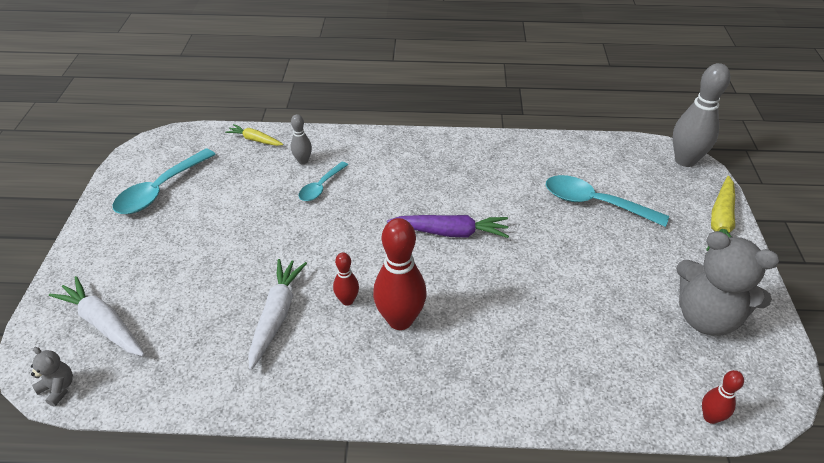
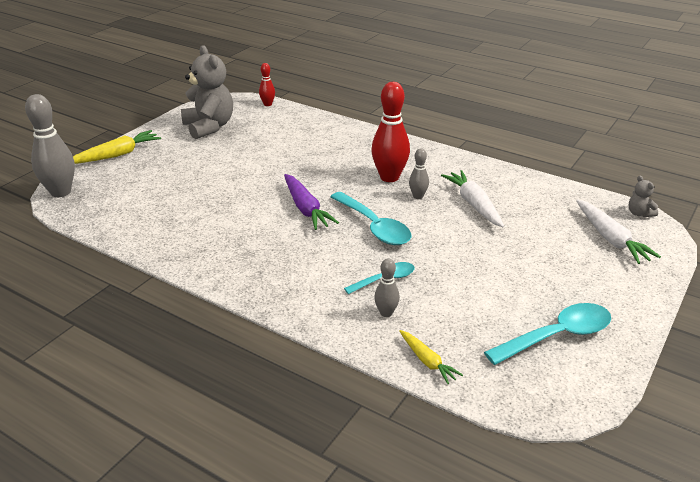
camera: 150 degrees left, 10 degrees down
white carrot [248,259,307,370] -> white carrot turned 120 degrees clockwise [441,170,504,227]
red bowling pin [333,252,359,306] -> grey bowling pin [409,148,429,199]
purple carrot [387,215,509,238] -> purple carrot turned 150 degrees counterclockwise [284,174,339,230]
turquoise spoon [546,175,669,227] -> turquoise spoon moved to [330,192,412,245]

